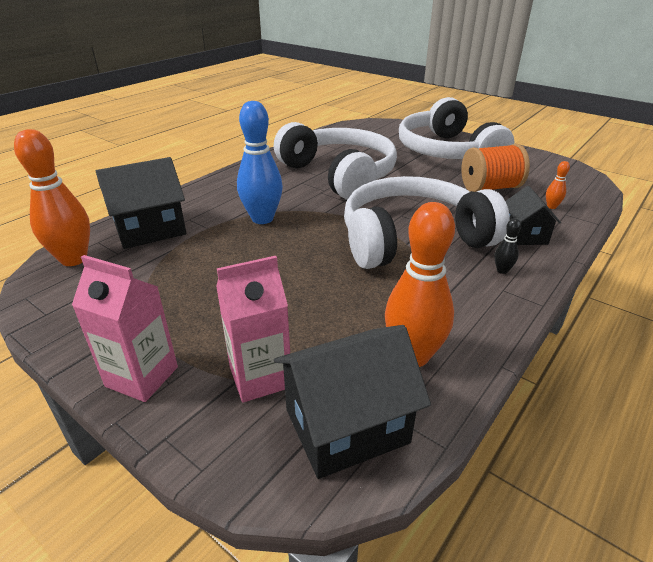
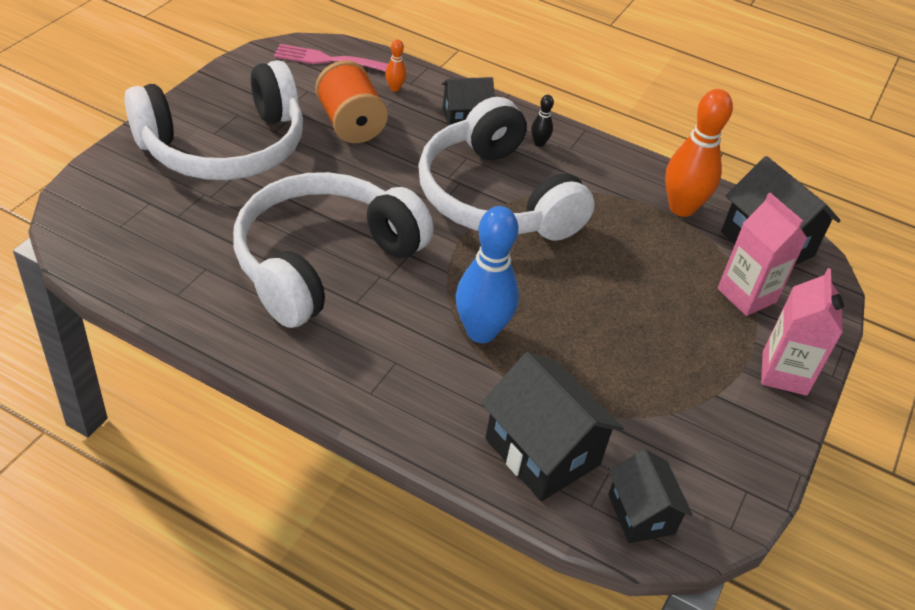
camera: 105 degrees left, 10 degrees up
orange bowling pin [14,129,90,266] -> black house [608,449,693,543]
none -> pink fork [274,44,388,72]

